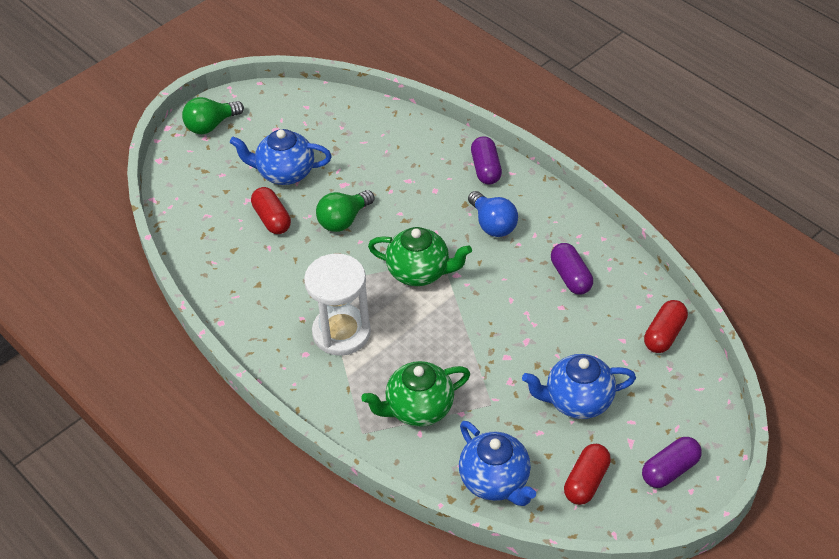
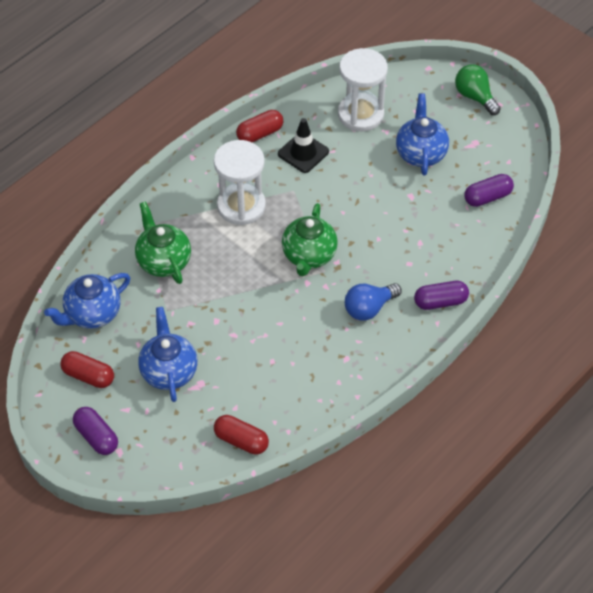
camera: 85 degrees right, 5 degrees up
red capsule [251,187,291,234] -> red capsule moved to [236,110,283,143]
green light bulb [316,190,374,232] -> none
purple capsule [551,243,593,294] -> purple capsule moved to [464,174,514,207]
none -> black traffic cone [278,118,329,173]
none -> white hourglass [338,48,388,131]

